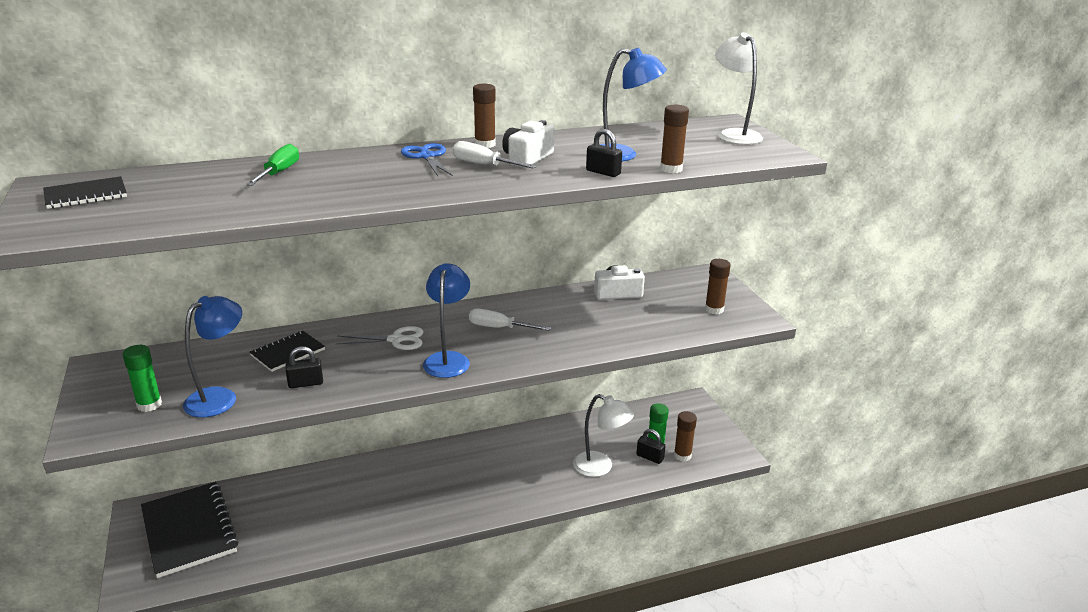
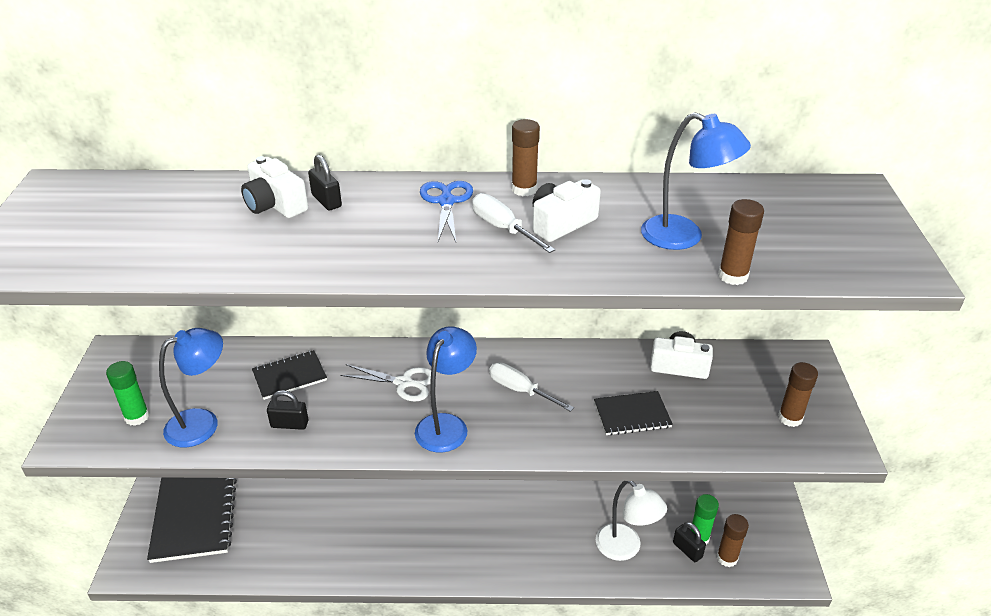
camera: 20 degrees right, 10 degrees up
black notebook [43,176,127,209] -> black notebook moved to [594,391,673,436]
green screwdriver [246,144,299,186] -> white camera [241,156,308,218]
black padlock [586,129,622,177] -> black padlock moved to [308,155,342,211]
white lamp [715,32,763,145] -> none

